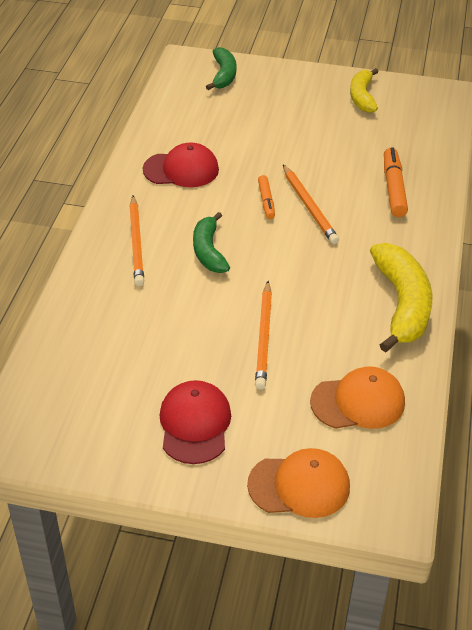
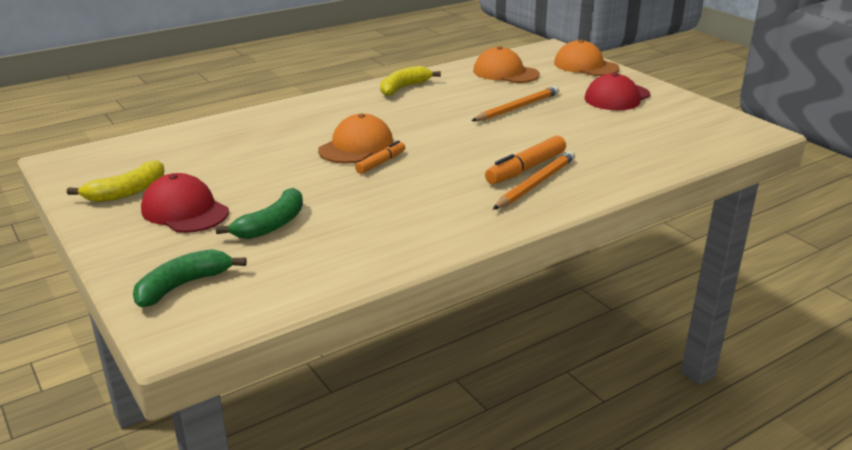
camera: 135 degrees left, 15 degrees down
red cap [143,142,219,187] -> red cap moved to [141,173,229,233]
green banana [193,212,230,273] -> green banana moved to [216,188,303,239]
orange pencil [283,165,339,244] -> orange cap [318,114,393,164]
yellow banana [370,243,432,352] -> yellow banana [380,66,441,96], size x0.62
orange marker [384,147,408,217] -> orange marker moved to [485,135,566,184]

